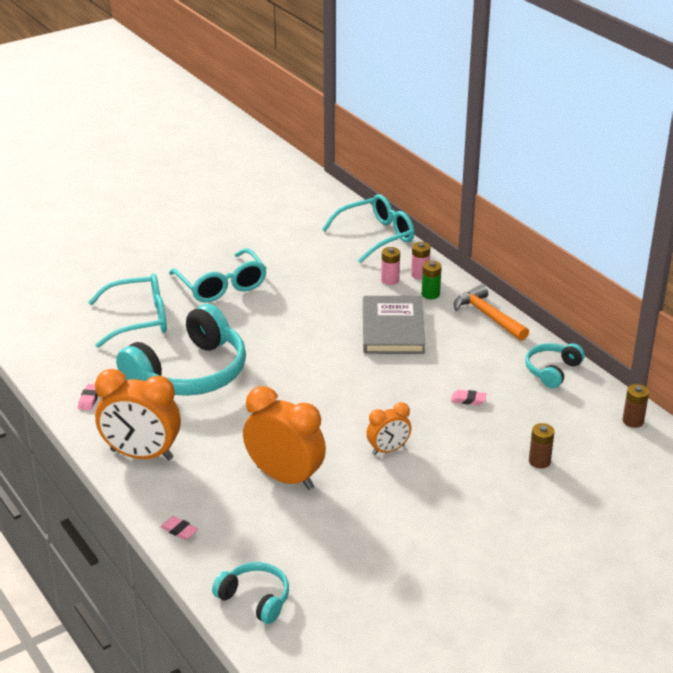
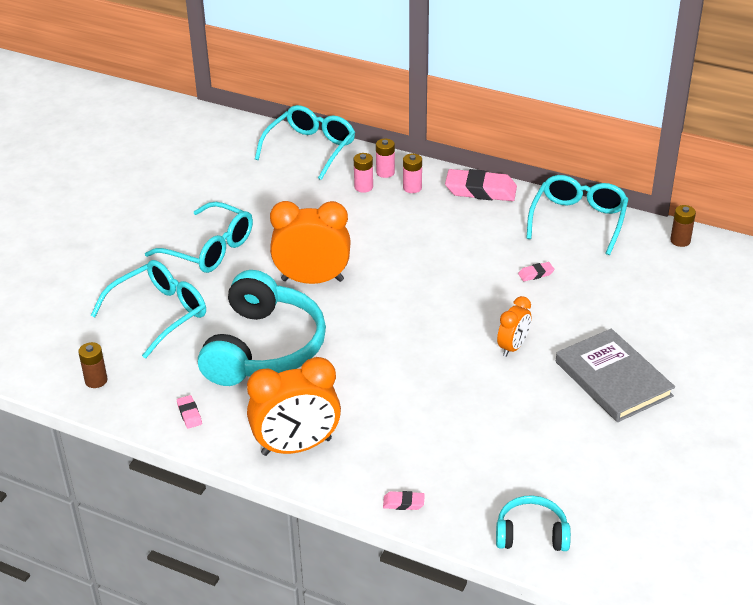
camera: 30 degrees left, 5 degrees up
orange clock [243,386,326,490] -> orange clock moved to [270,201,351,284]
grey book [363,296,425,354] -> grey book moved to [556,329,675,422]
green battery [422,261,442,299] -> pink battery [403,154,422,193]
orange hammer [454,284,529,341] -> pink eraser [445,169,517,201]
turquoise headphones [525,343,585,388] -> turquoise glasses [526,175,628,255]
brown battery [529,423,555,469] -> brown battery moved to [78,342,108,388]

